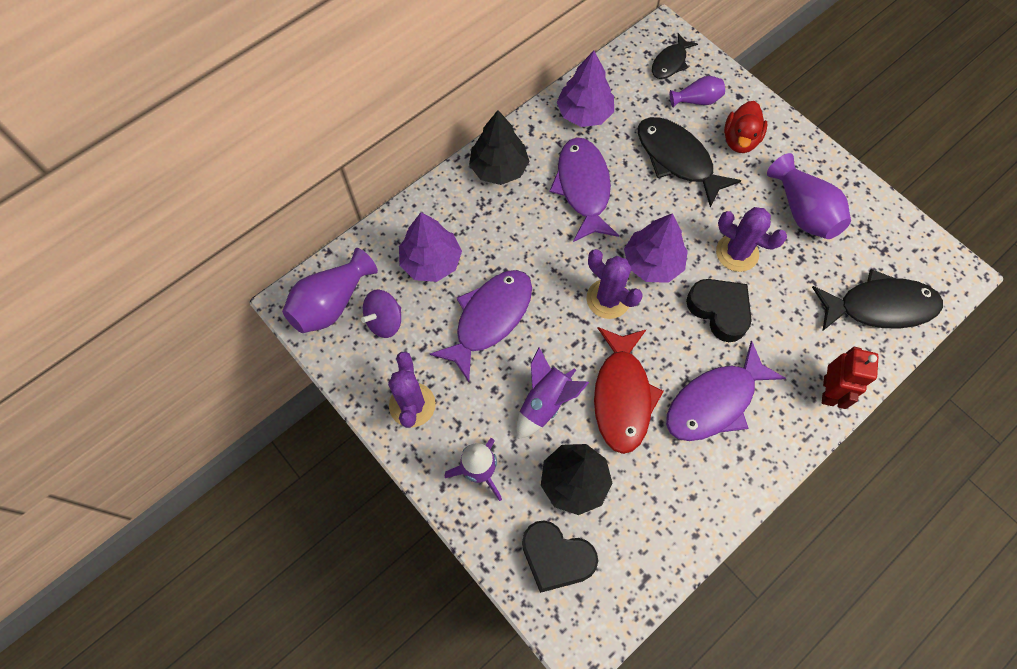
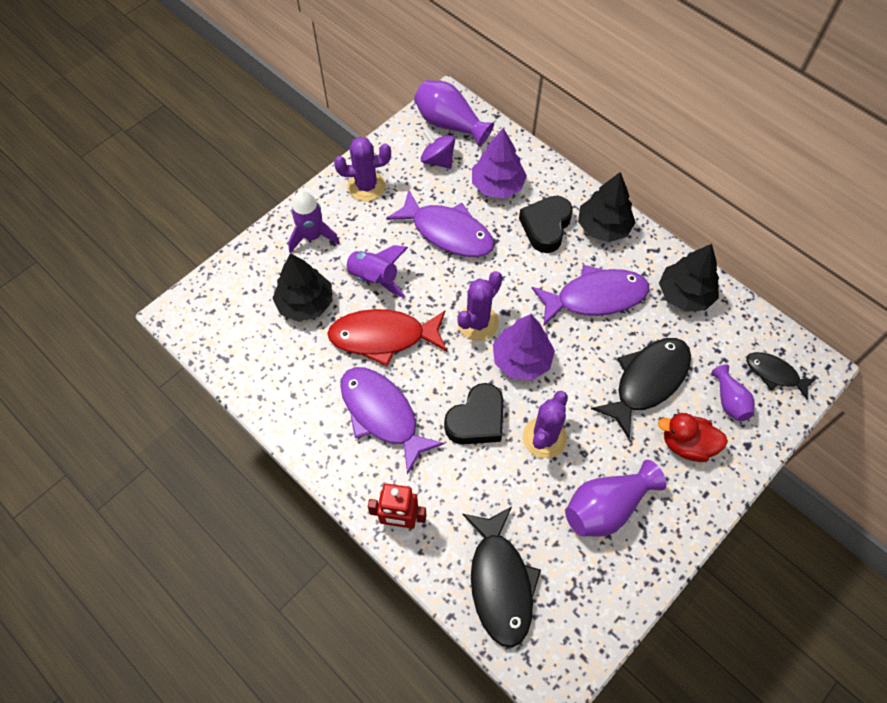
camera: 85 degrees right, 5 degrees down
black heart [522,520,598,593] -> black heart moved to [519,196,573,253]
purple tree [557,51,614,127] -> black tree [659,244,719,312]

